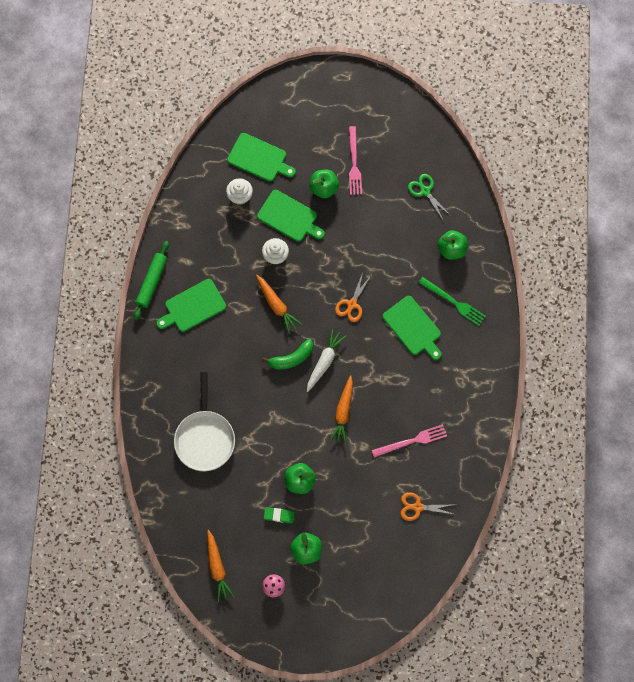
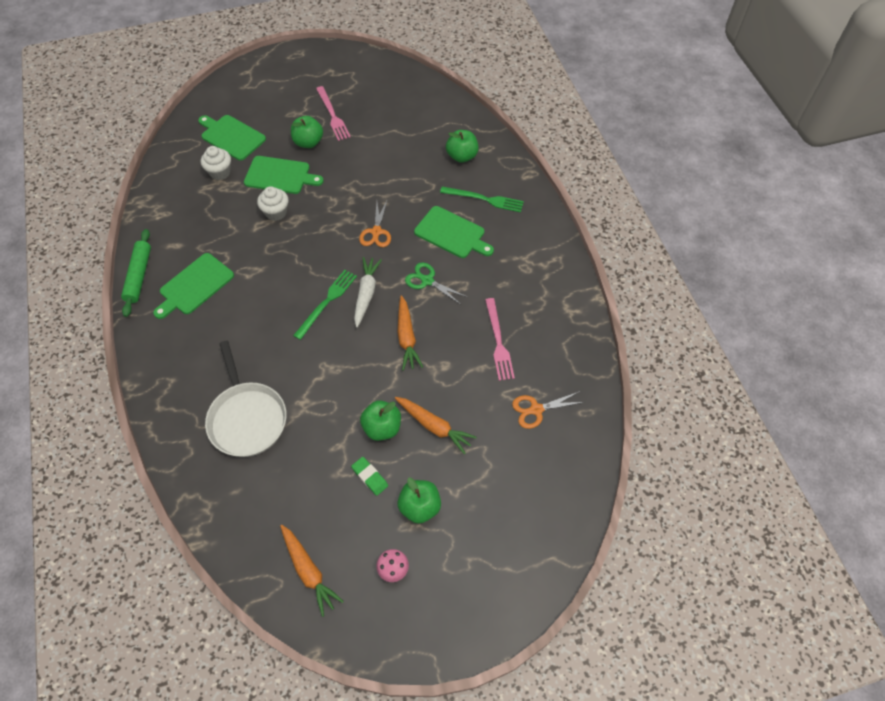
camera: 20 degrees left, 15 degrees down
green cutting board [227,133,296,182] -> green cutting board turned 150 degrees counterclockwise [198,115,266,161]
orange carrot [256,275,302,333] -> orange carrot moved to [395,397,477,454]
green banana [262,339,313,370] -> green fork [293,270,357,340]
green eraser [264,507,294,523] -> green eraser turned 60 degrees clockwise [351,457,388,496]
pink fork [372,424,447,458] -> pink fork turned 120 degrees clockwise [485,298,515,381]
green scissors [408,174,451,220] -> green scissors moved to [405,263,467,305]

